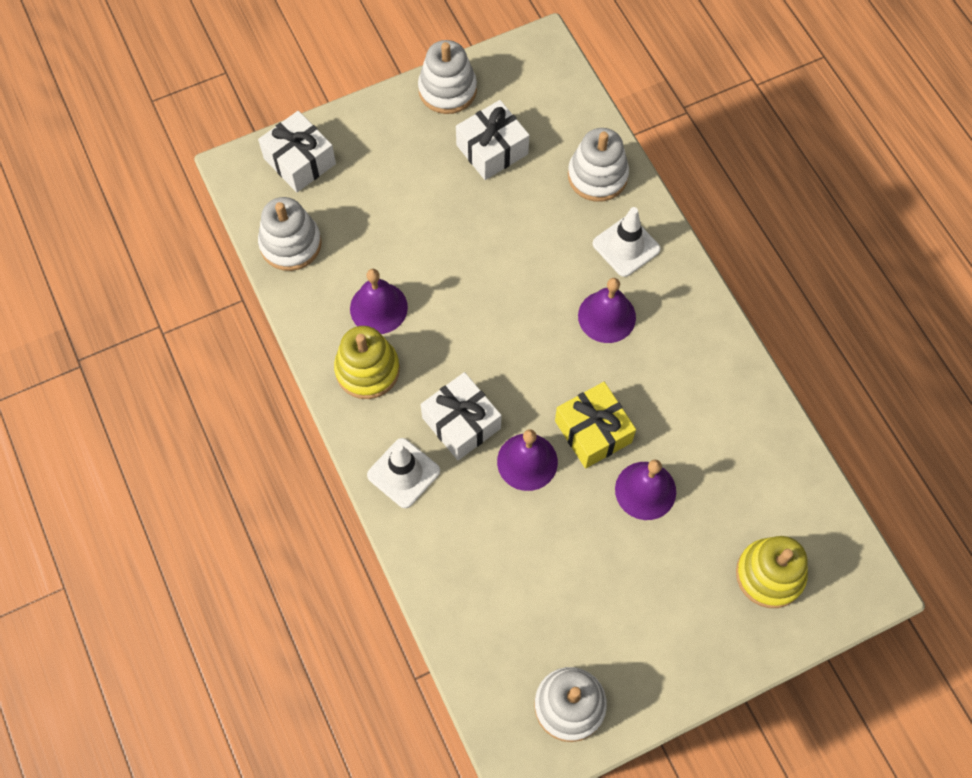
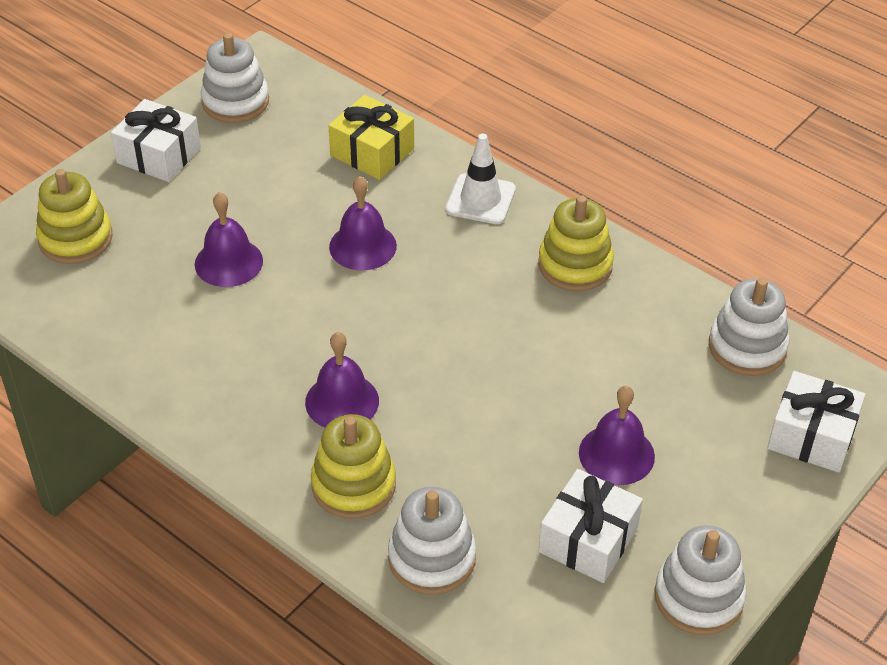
camera: 155 degrees right, 20 degrees down
purple bell [350,269,408,334] -> purple bell moved to [579,386,655,485]
white gift [421,372,501,460] -> white gift moved to [111,99,201,182]
yellow gift [555,382,636,468] -> yellow gift moved to [328,95,414,180]
white traffic cone [593,207,661,277] -> yellow stacking toy [311,414,396,519]

